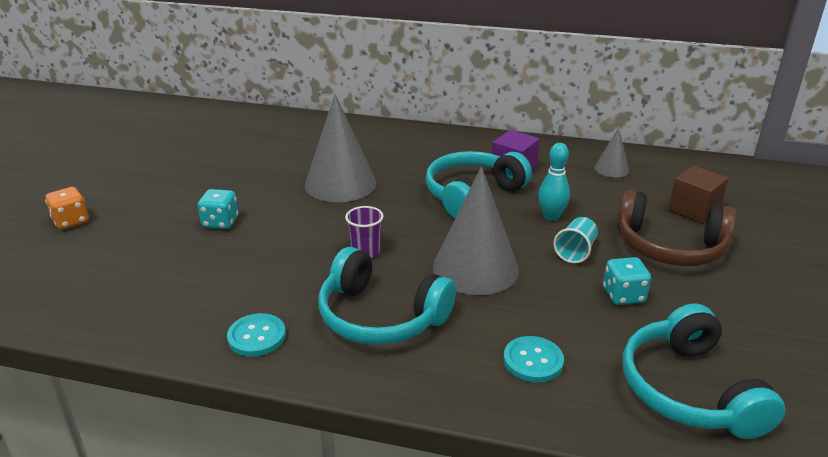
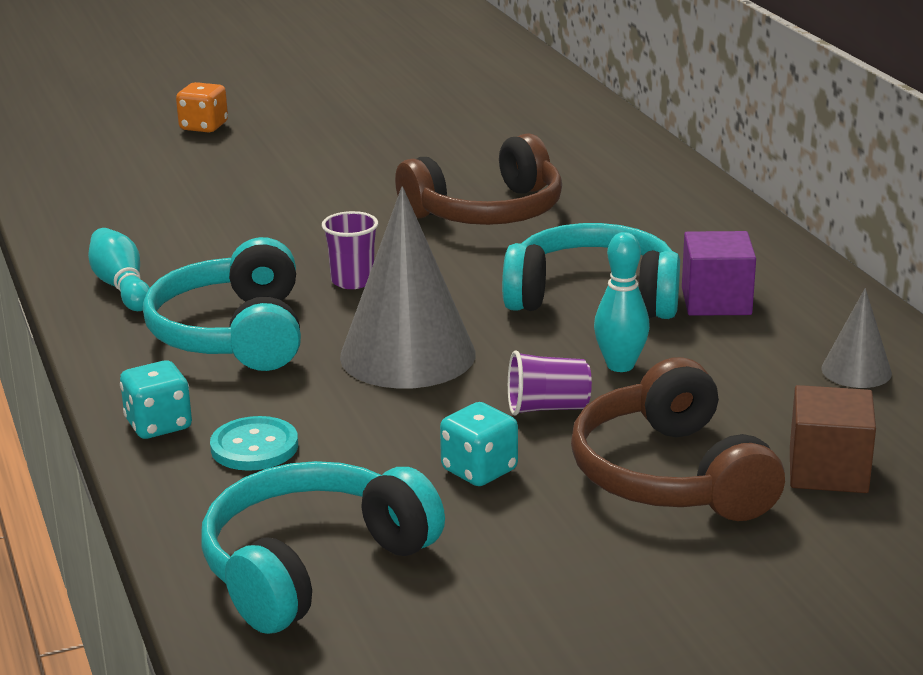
camera: 55 degrees right, 5 degrees down
turquoise dice [198,189,239,229] -> turquoise dice moved to [120,360,192,439]
turquoise button [227,313,286,357] -> turquoise bowling pin [88,228,150,311]
grey cone [305,94,376,202] -> brown headphones [395,133,562,225]
turquoise cup [553,217,598,264] -> purple cup [508,350,592,416]

